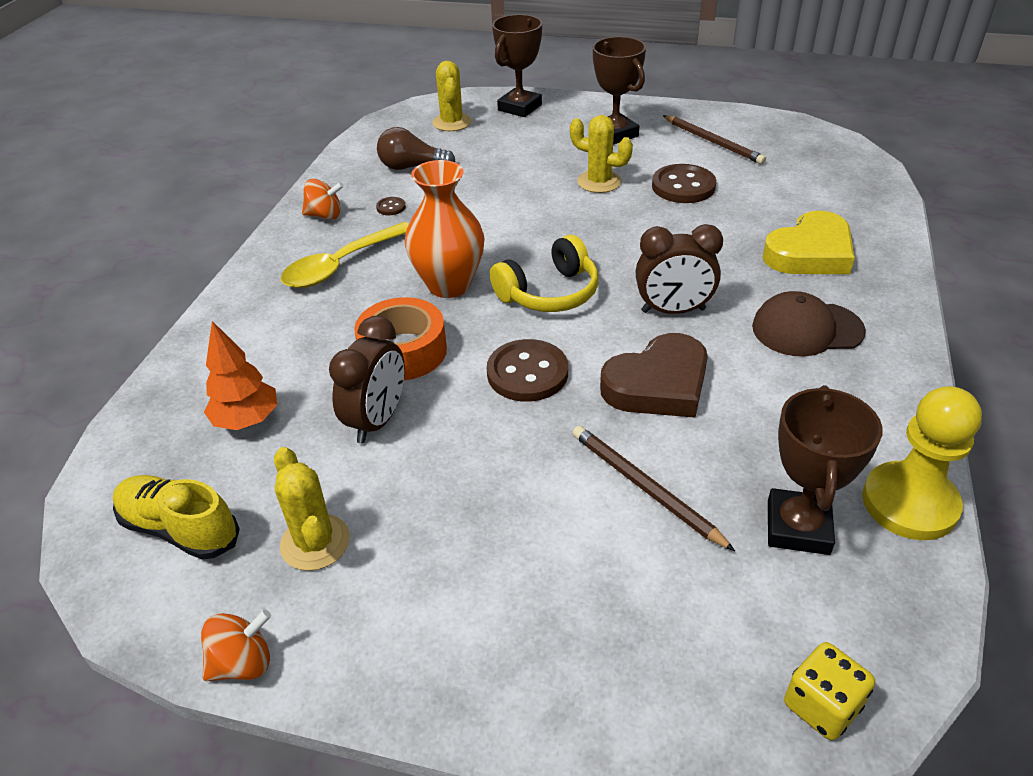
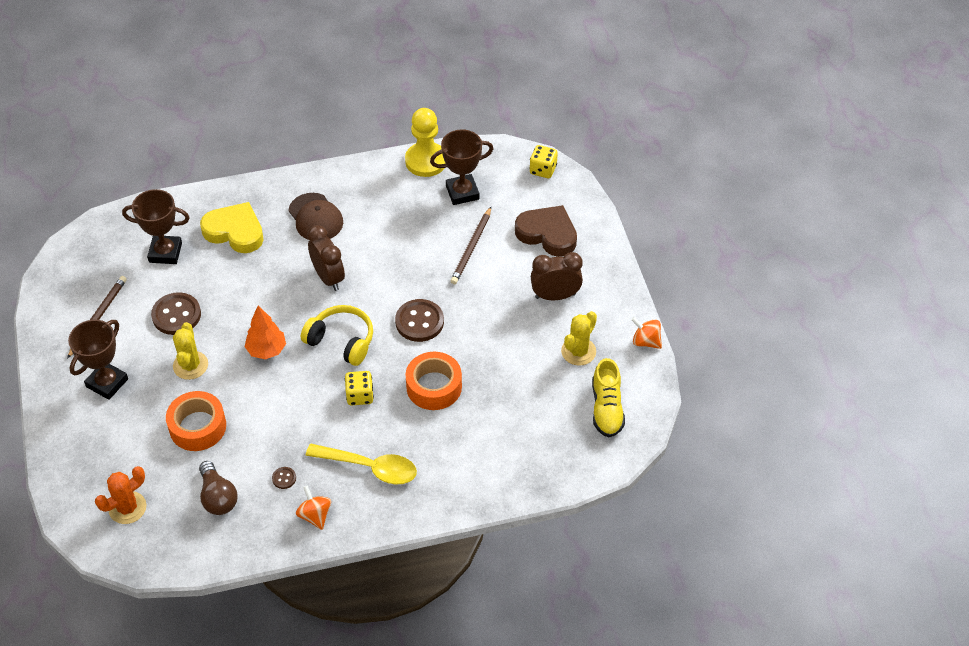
camera: 120 degrees left, 10 degrees up
orange tree [204,321,277,430] -> orange tree moved to [245,306,286,359]
brown clock [329,316,405,444] -> brown clock moved to [531,252,583,300]
orange vase [405,160,484,298] -> yellow dice [345,371,374,406]
yellow cactus [432,61,471,131] -> orange cactus [95,466,146,524]
brown trophy [492,14,542,117] -> brown trophy moved to [122,189,190,264]
brown heart [600,333,708,418] -> brown heart moved to [515,205,577,257]
none -> orange tape [166,391,226,451]

